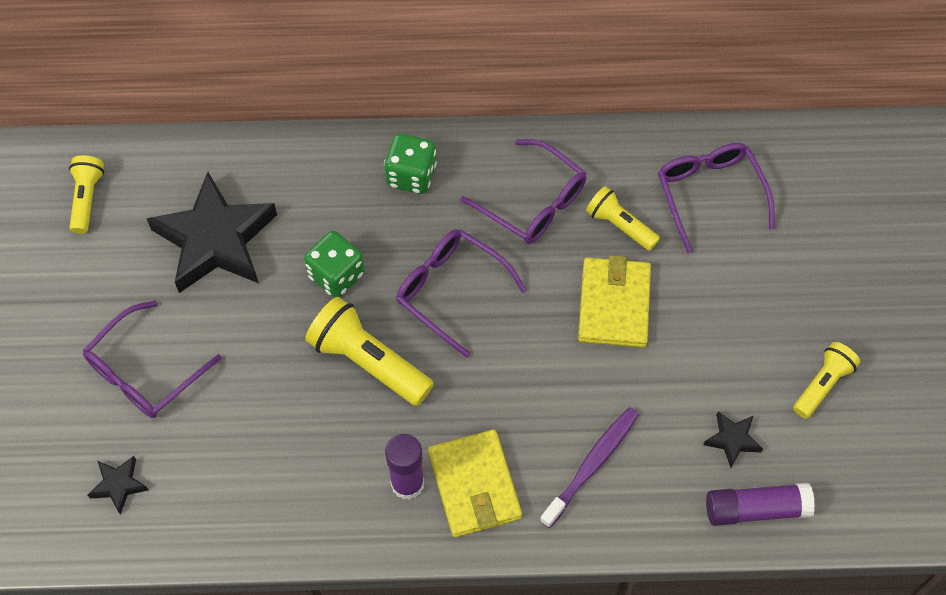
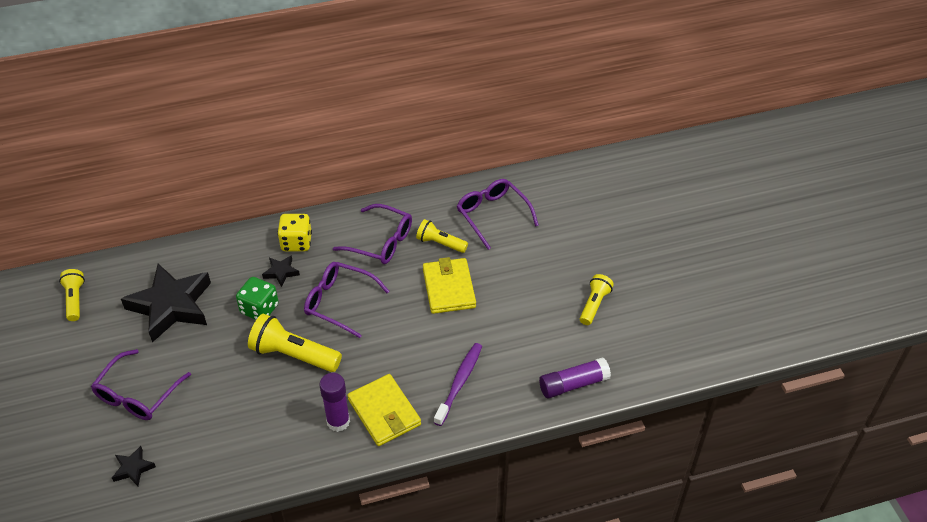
camera: 15 degrees left, 15 degrees down
green dice [384,133,437,194] -> yellow dice [277,214,312,251]
black star [703,411,763,468] -> black star moved to [262,255,300,287]

